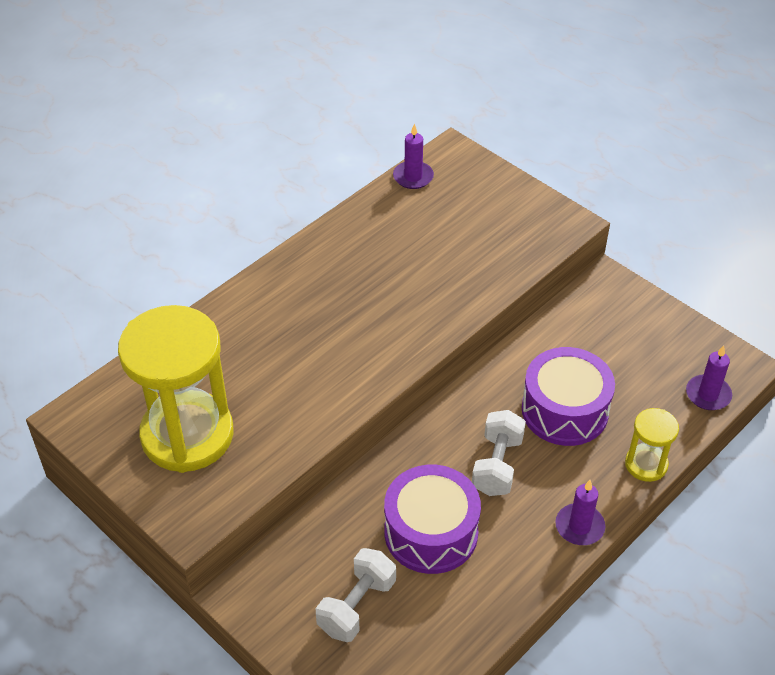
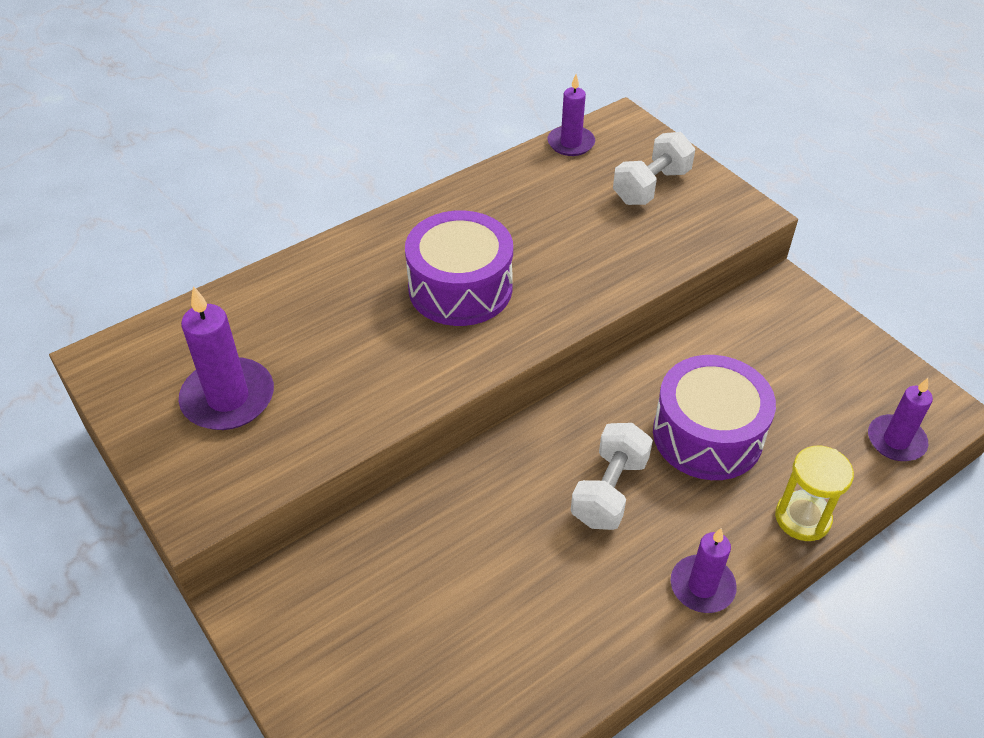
camera: 10 degrees right, 0 degrees up
yellow hourglass [118,305,234,473] -> purple candle [179,286,274,430]
white dumbbell [316,548,396,642] -> white dumbbell moved to [613,132,695,205]
purple drum [384,465,481,574] -> purple drum moved to [405,210,513,326]

